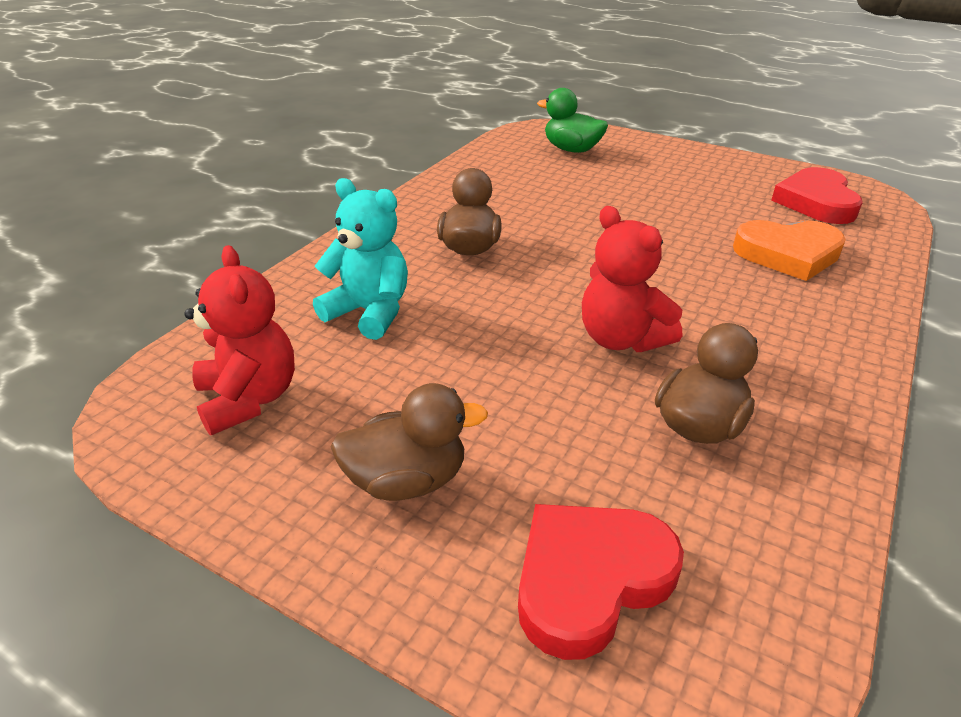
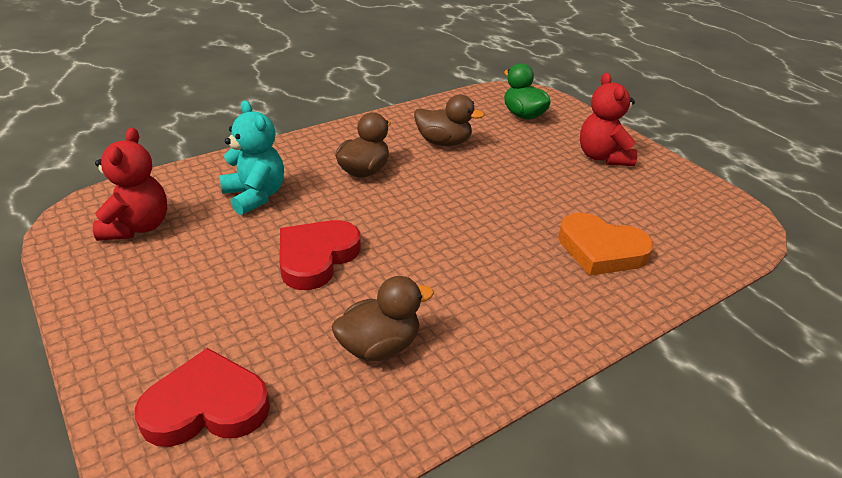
camera: 25 degrees right, 0 degrees up
brown duck [331,383,488,501] -> brown duck moved to [414,95,485,146]
red teddy bear [582,206,682,352] -> red teddy bear moved to [580,73,637,166]
red heart [771,167,863,224] -> red heart moved to [279,220,361,290]

